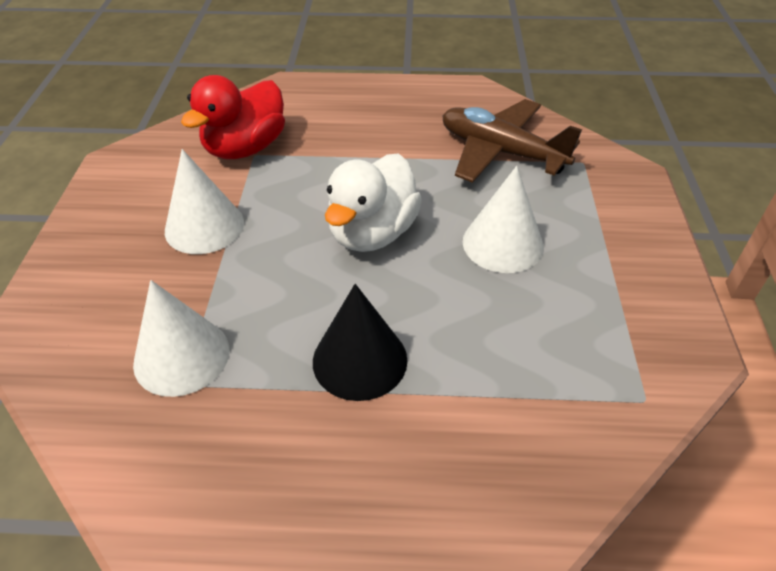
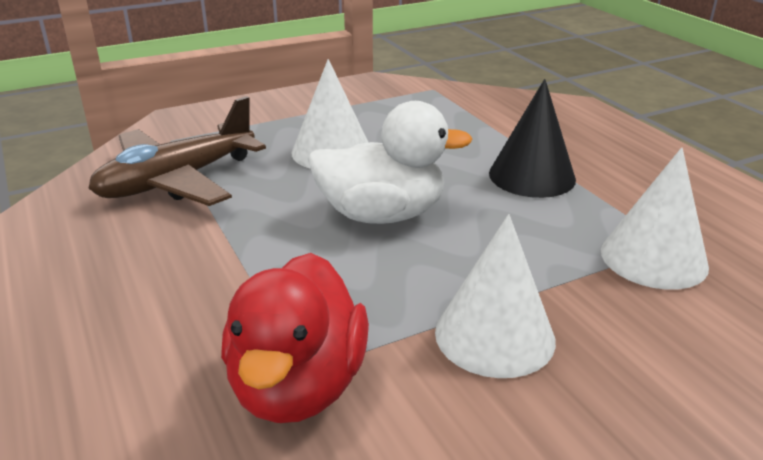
camera: 120 degrees left, 15 degrees down
red duck [181,75,285,159] -> red duck turned 90 degrees clockwise [221,253,369,423]
brown plane [442,99,582,183] -> brown plane turned 45 degrees clockwise [88,96,266,206]

